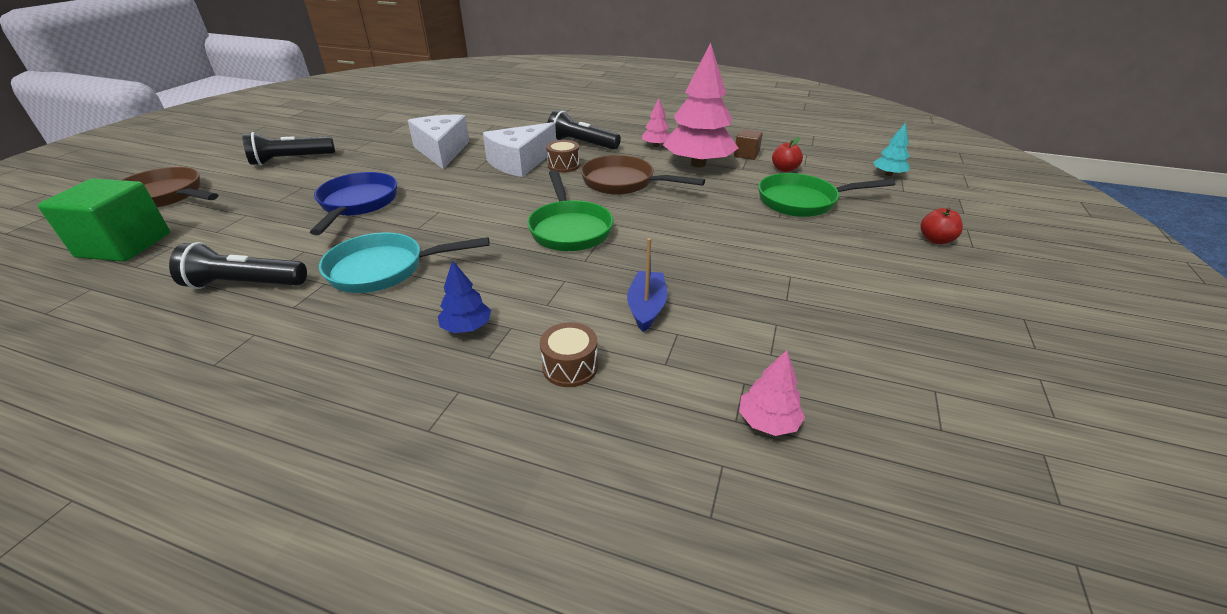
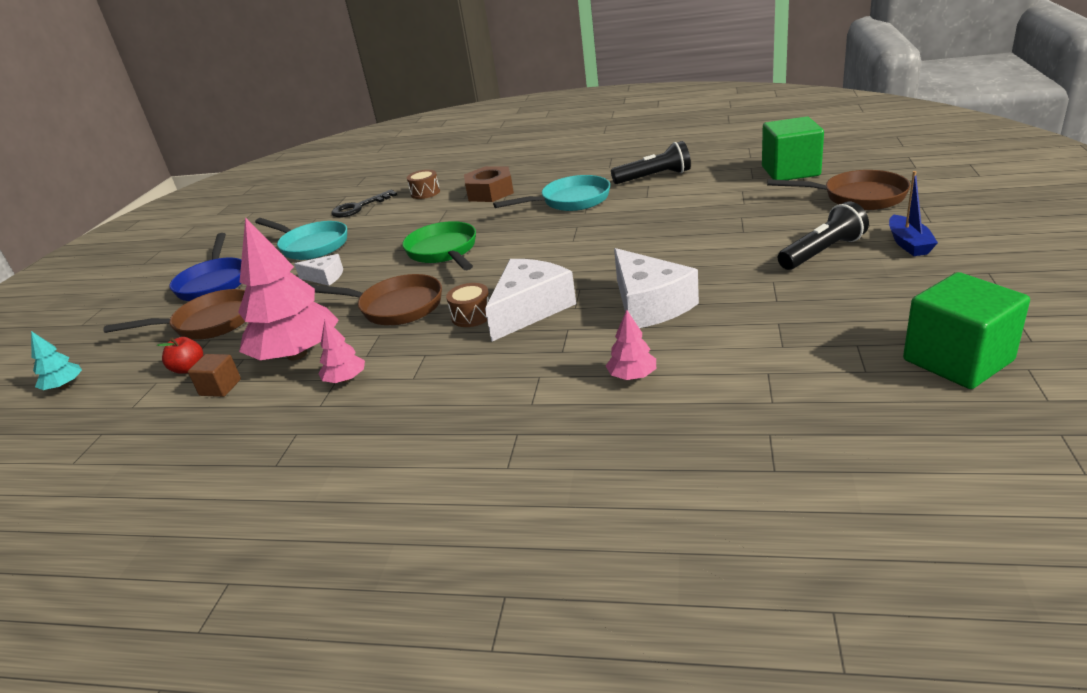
camera: 175 degrees right, 5 degrees down
blue pan [310,172,397,235] -> blue pan moved to [169,233,241,301]
blue tree [438,260,491,333] -> brown nut [464,166,514,202]
black flashlight [547,110,621,150] -> none
blue boat [627,238,667,332] -> blue boat moved to [889,171,938,256]
pink tree [739,350,805,436] -> pink tree moved to [606,310,656,380]
green pan [758,173,895,217] -> brown pan [103,289,245,339]
red apple [920,207,963,244] -> none
none -> turquoise pan [255,218,347,260]
none -> white cheese [294,254,343,286]
none -> black key [331,190,397,217]
none -> green cube [903,272,1030,389]

